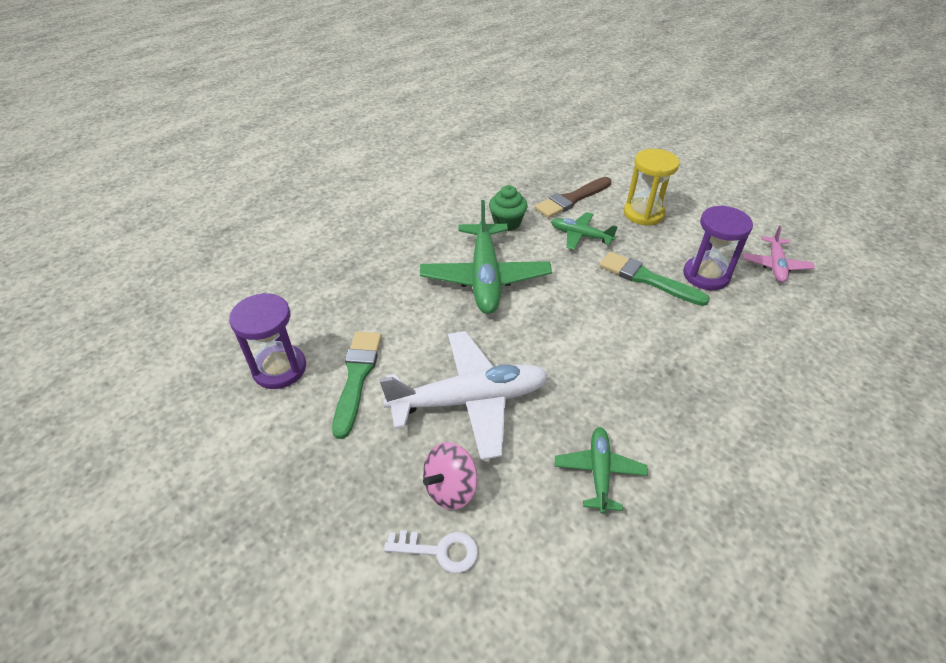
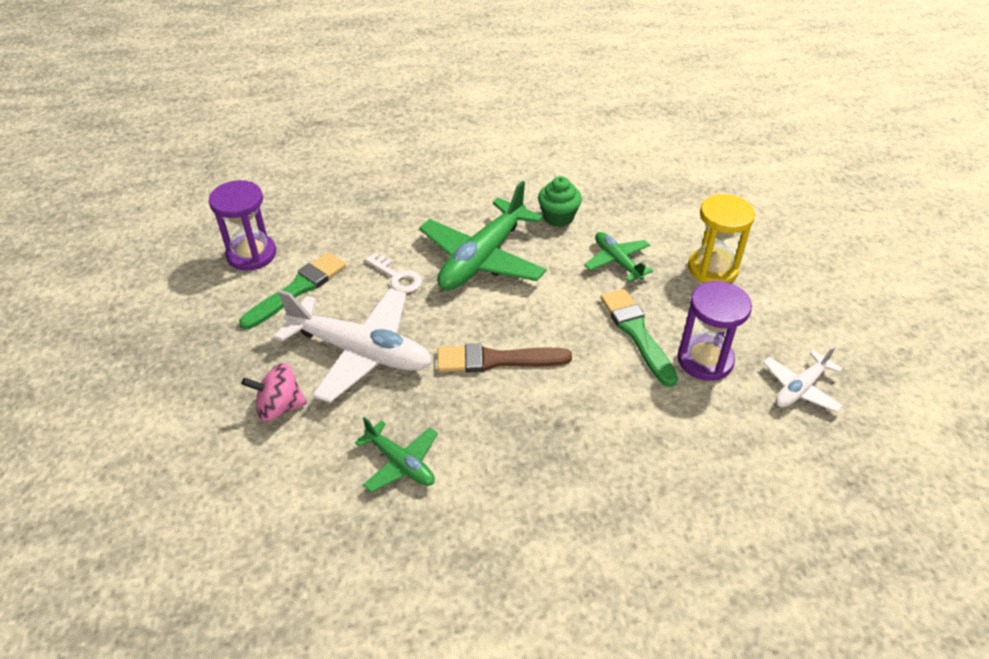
camera: 35 degrees right, 0 degrees up
white key [384,530,478,573] -> white key moved to [365,253,422,293]
brown brush [535,177,612,218] -> brown brush moved to [437,344,572,372]
green plane [555,427,648,514] -> green plane turned 90 degrees clockwise [355,417,438,492]
pink plane [743,226,815,282] -> white plane [763,346,843,412]

